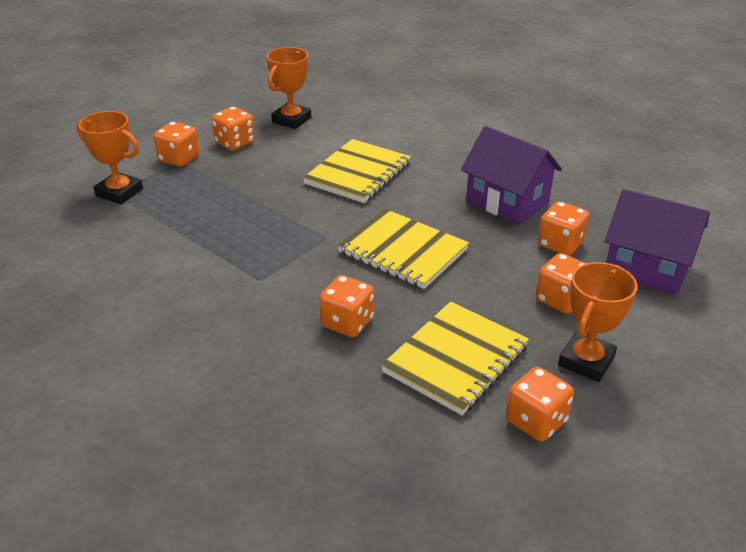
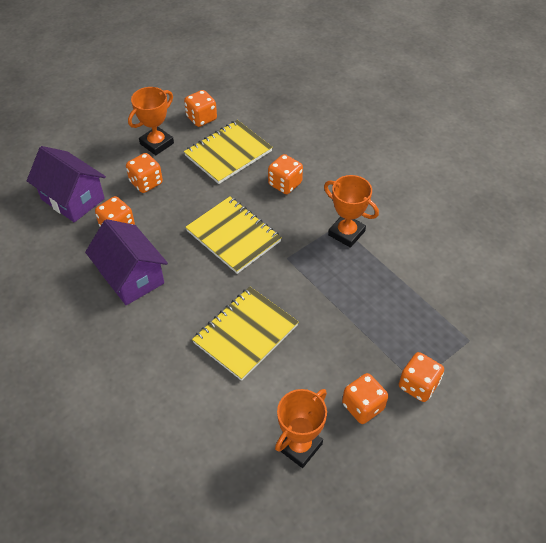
camera: 170 degrees left, 15 degrees up
orange trophy [76,111,143,204] -> orange trophy moved to [324,175,379,248]

